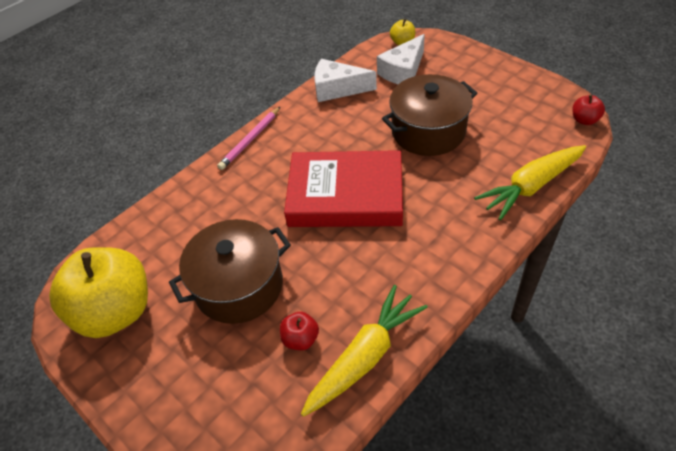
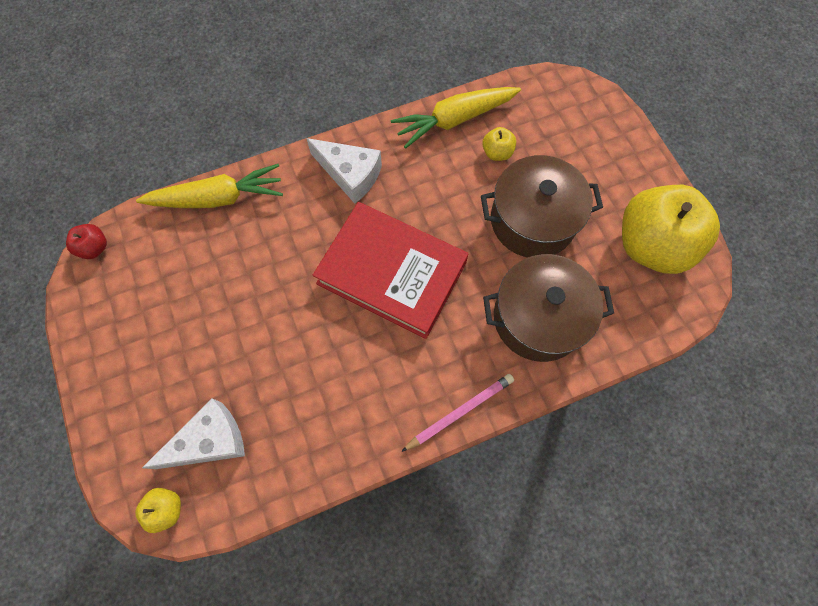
camera: 160 degrees left, 20 degrees up
red apple [280,312,319,350] -> yellow apple [482,127,516,161]
white cheese [314,59,377,102] -> white cheese moved to [306,138,382,204]
brown pot [382,74,478,156] -> brown pot moved to [483,254,614,362]

